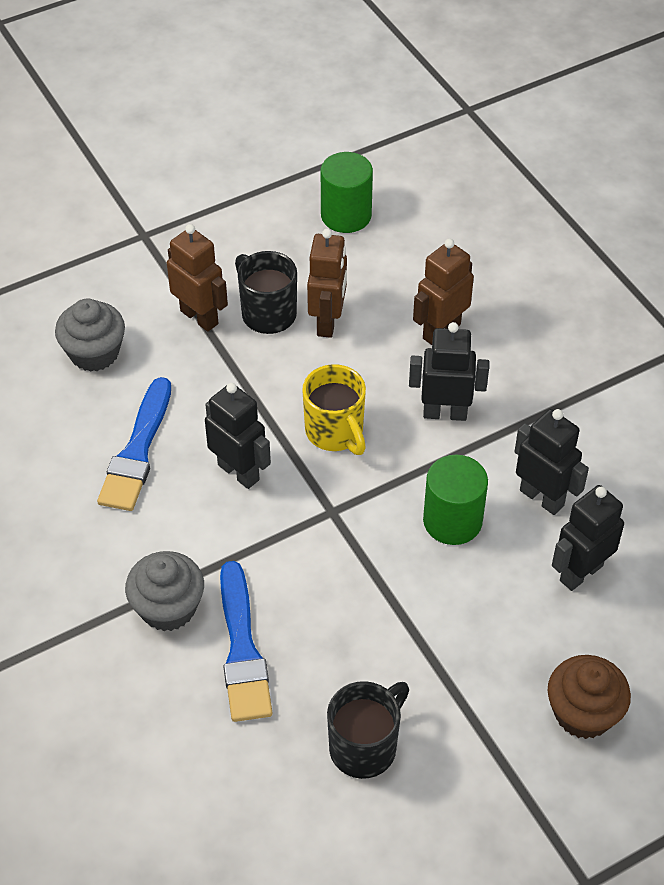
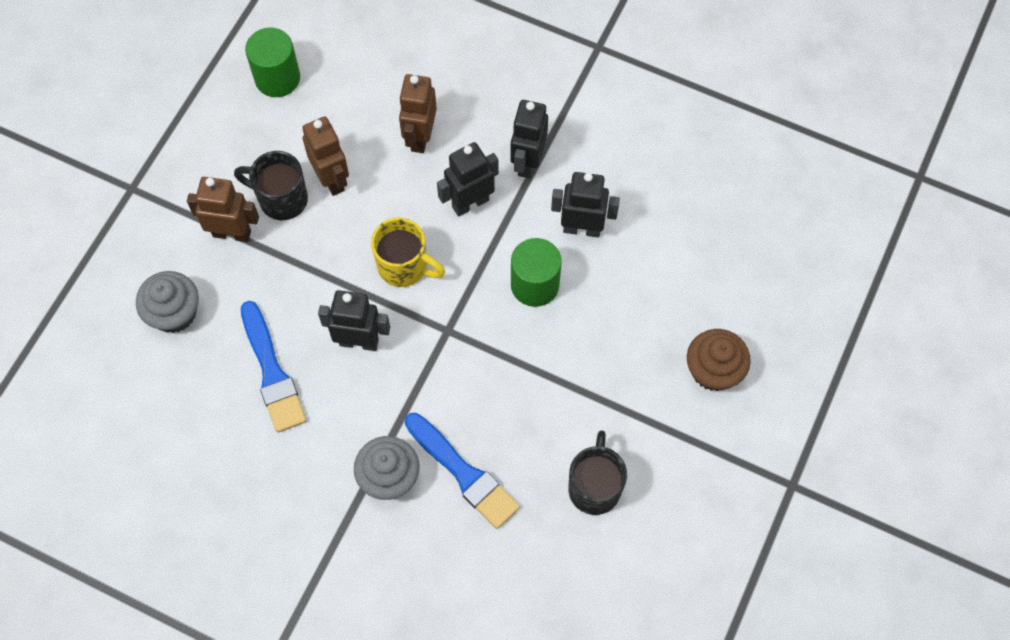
camera: 35 degrees left, 15 degrees up
black robot [552,485,624,591] -> black robot moved to [511,100,548,179]

